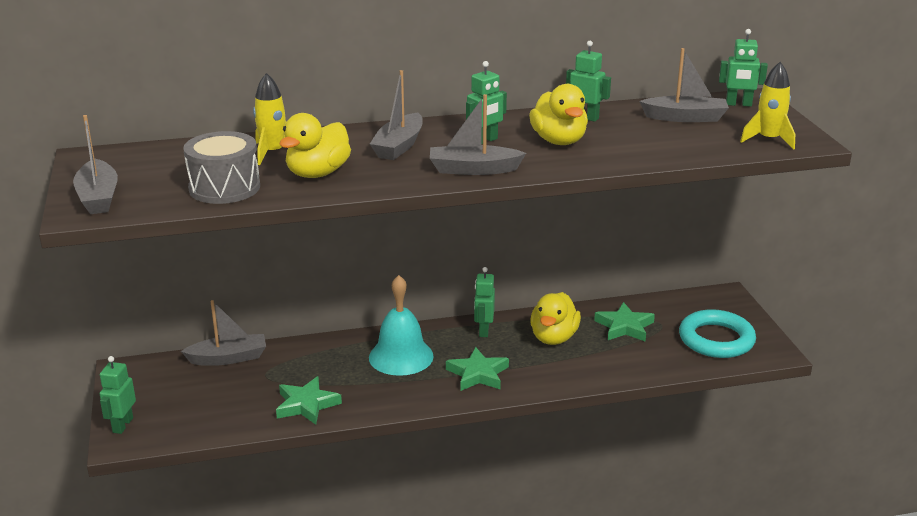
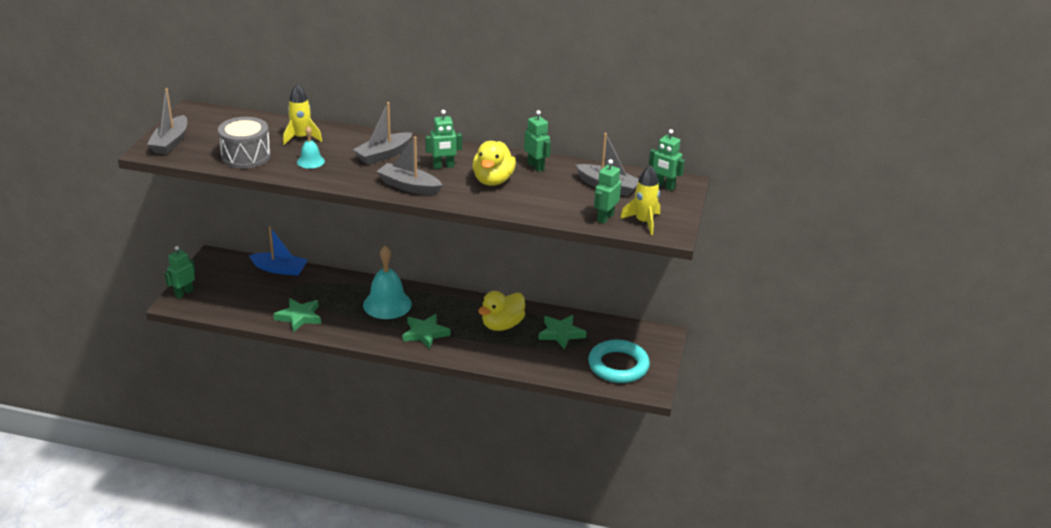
camera: 25 degrees right, 5 degrees up
grey boat [181,300,266,366] -> blue boat [249,227,308,276]
yellow duck [280,113,351,178] -> turquoise bell [297,126,325,169]
green robot [474,267,495,337] -> green robot moved to [594,159,621,224]

